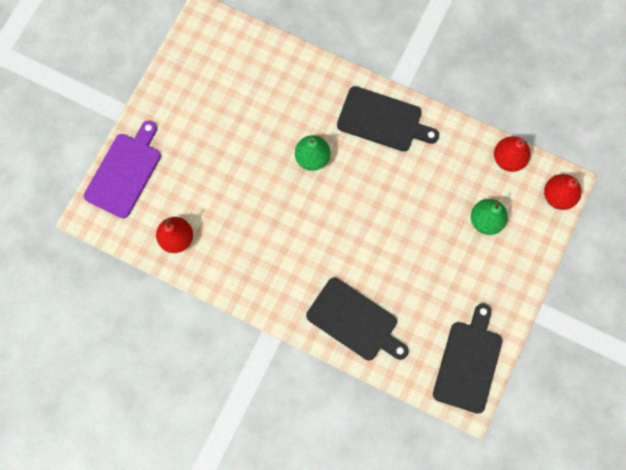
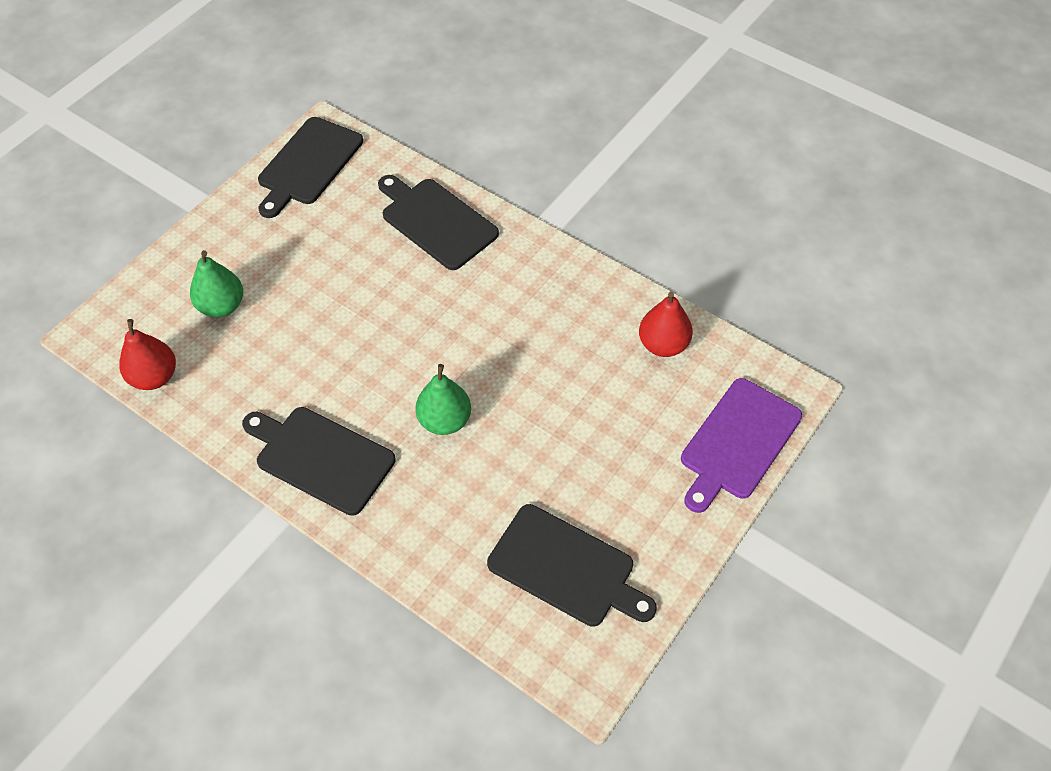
camera: 170 degrees left, 20 degrees down
red pear [544,174,582,210] -> none
none -> black cutting board [487,504,657,627]

